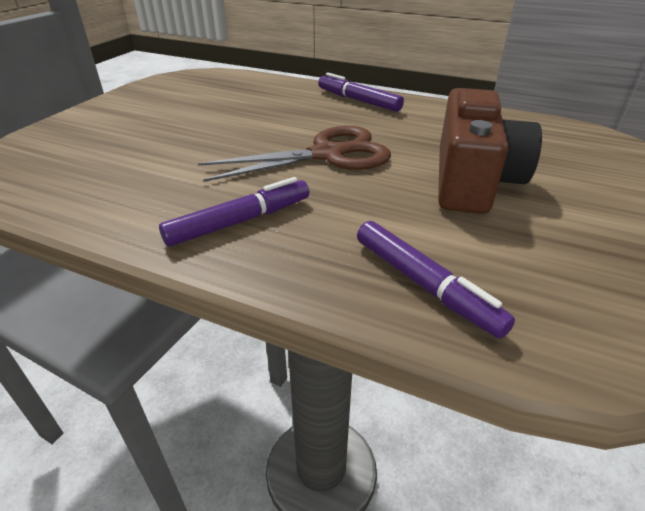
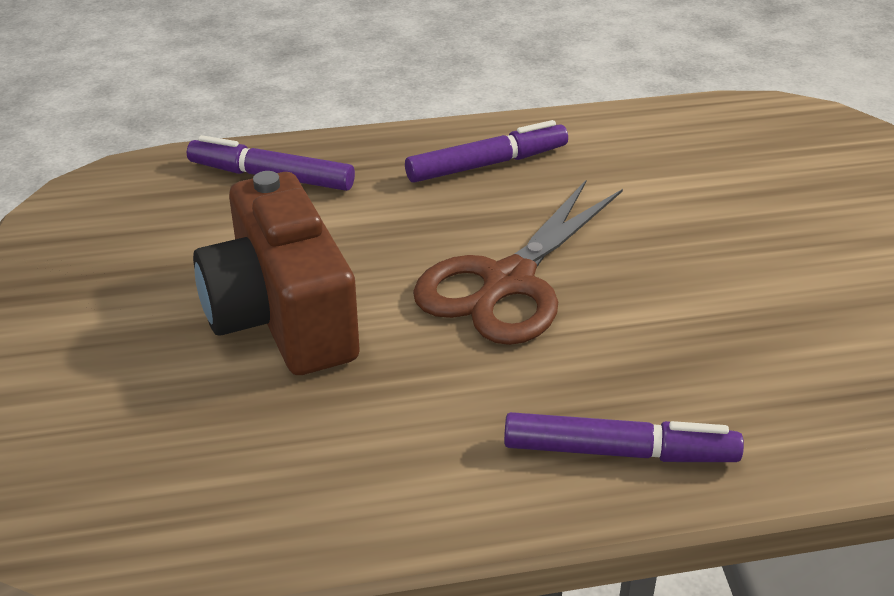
camera: 145 degrees right, 0 degrees up
purple marker [159,177,310,246] -> purple marker turned 135 degrees counterclockwise [405,120,568,183]

